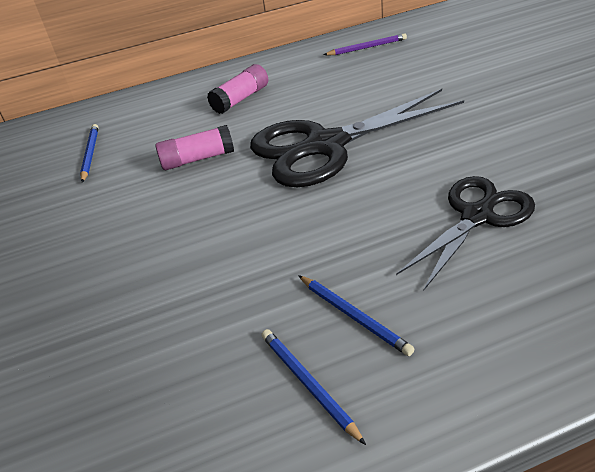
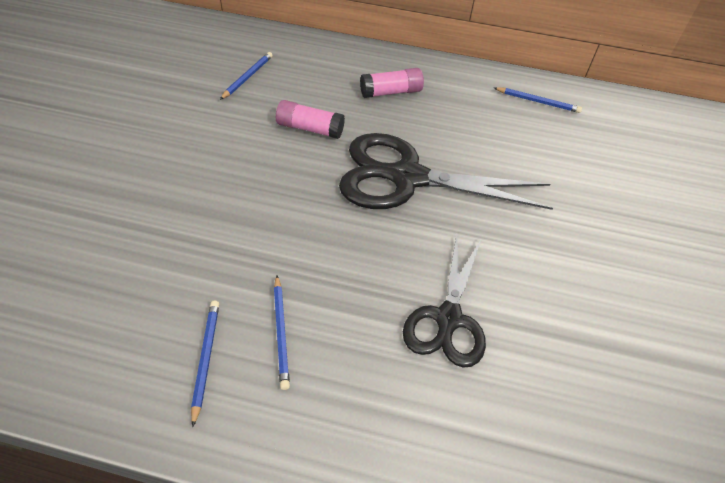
camera: 25 degrees right, 10 degrees up
purple pencil [324,33,407,55] -> blue pencil [494,87,582,113]
black scissors [396,176,535,290] -> black scissors turned 120 degrees clockwise [403,235,486,368]

